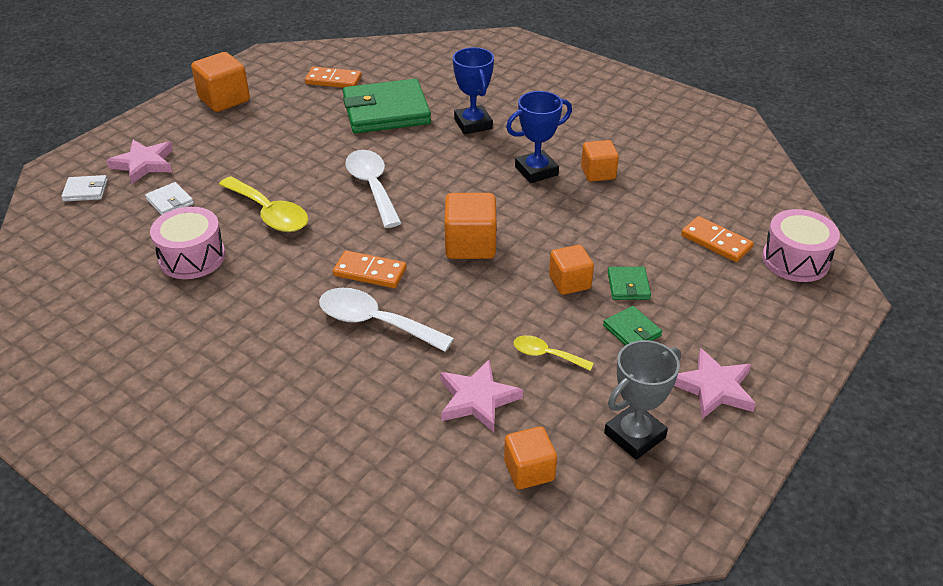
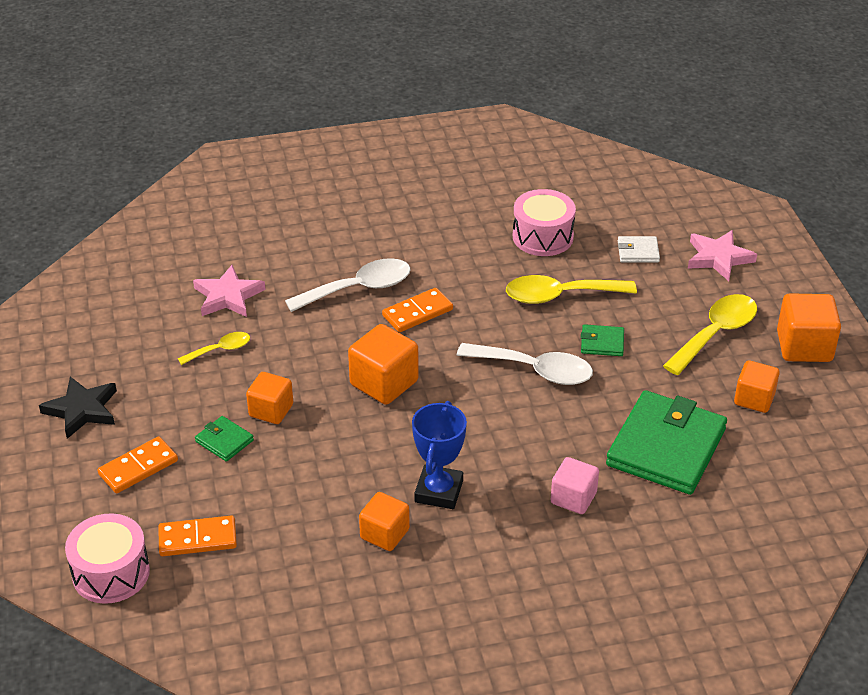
camera: 130 degrees right, 0 degrees up
white wallet [61,175,108,202] -> none
orange domino [305,67,361,88] -> orange domino moved to [98,436,178,494]
blue trophy [453,47,494,134] -> pink cube [551,457,599,514]
orange cube [504,426,557,489] -> orange cube moved to [734,360,780,413]
green wallet [603,306,662,345] -> green wallet moved to [581,324,624,356]
grey trophy [604,340,681,460] -> none
pink star [674,348,756,419] -> black star [39,377,117,439]
none -> yellow spoon [663,294,757,375]

